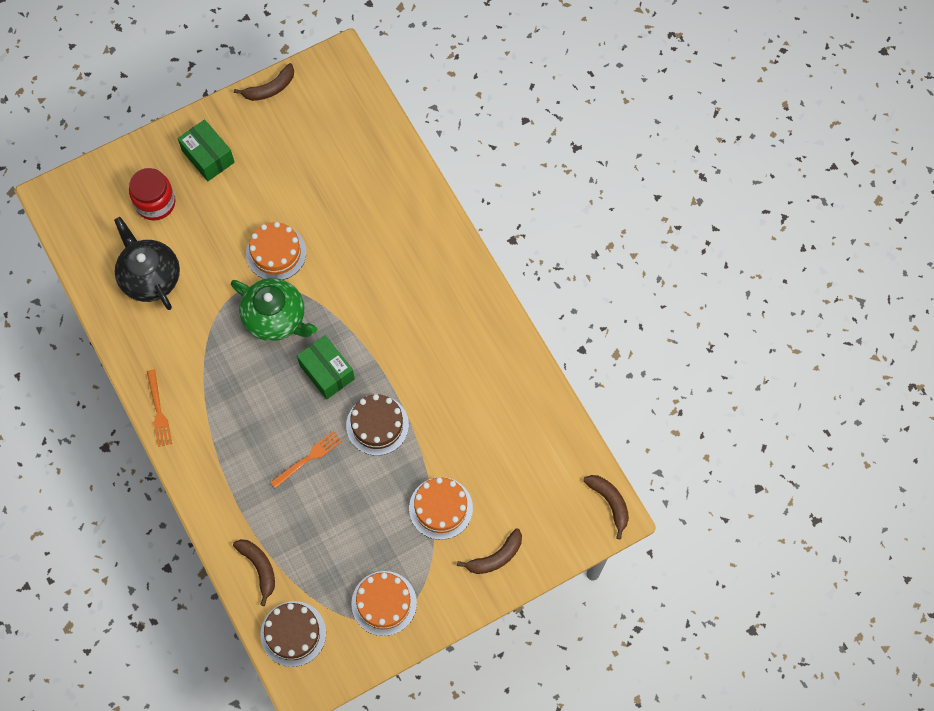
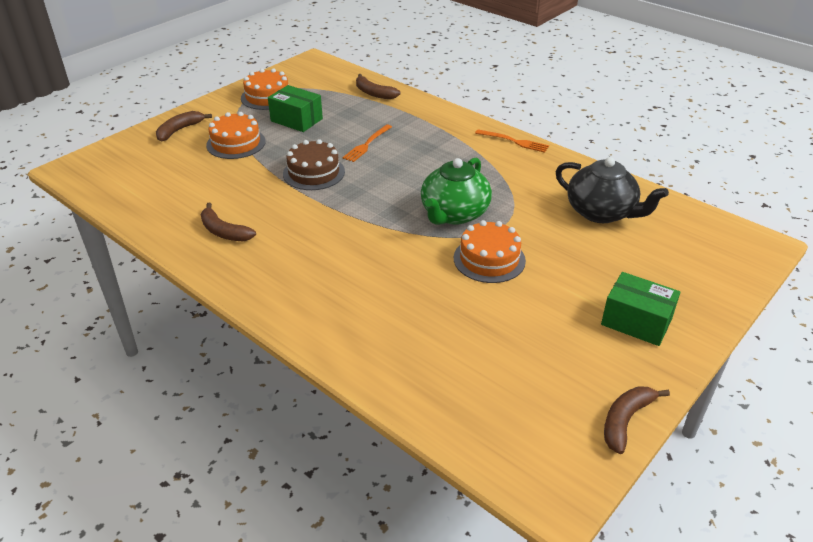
camera: 160 degrees right, 30 degrees down
red jar [129,168,176,221] -> none
orange fork [147,369,172,447] -> orange fork turned 150 degrees clockwise [475,129,549,153]
green teapot [231,278,317,341] -> green teapot turned 75 degrees counterclockwise [421,158,492,225]
brown cake [260,601,326,667] -> none
green box [297,335,355,399] -> green box moved to [268,85,323,132]
brown banana [583,475,629,539] -> brown banana moved to [201,203,256,241]

